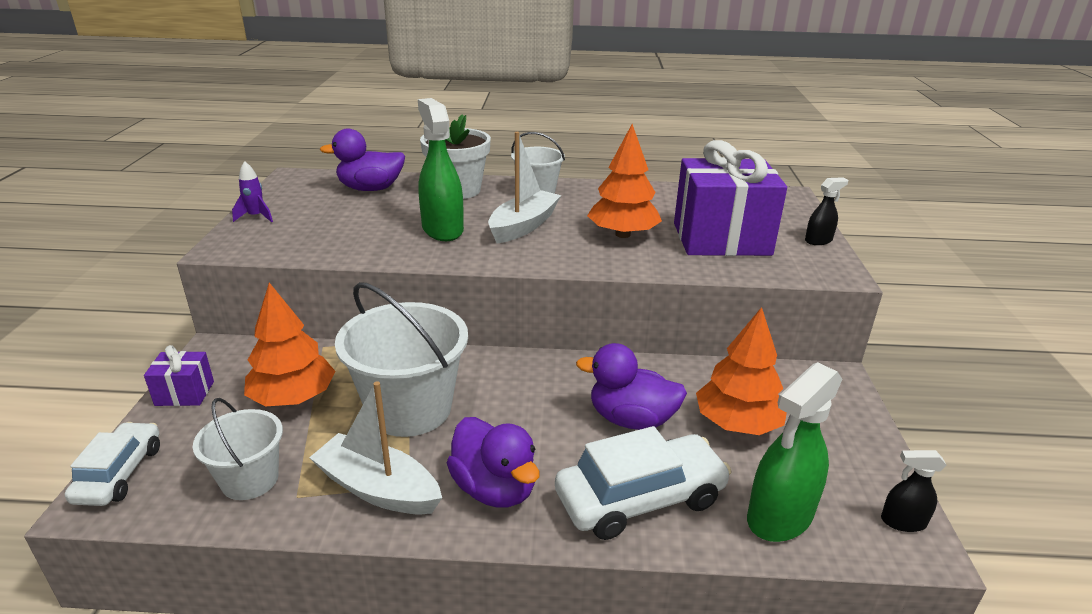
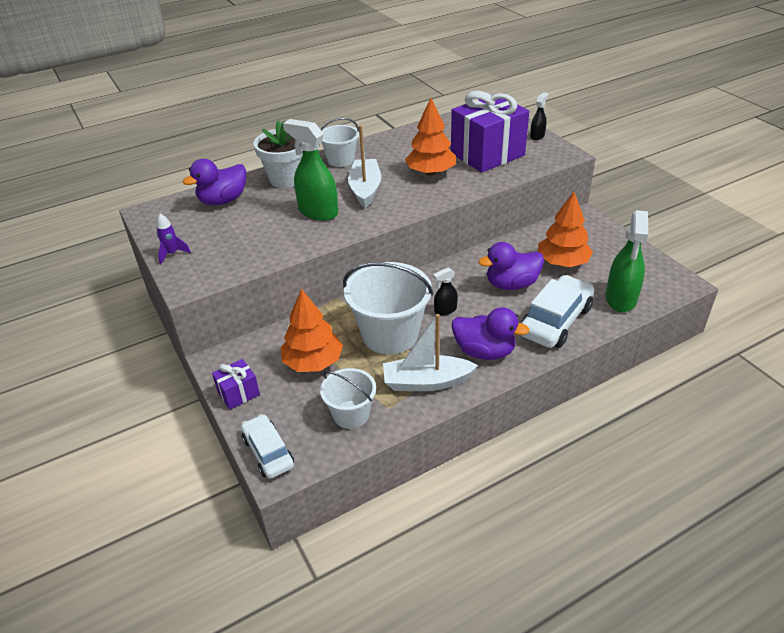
camera: 30 degrees left, 10 degrees up
black spray bottle [881,450,946,532] -> black spray bottle moved to [433,268,458,316]

